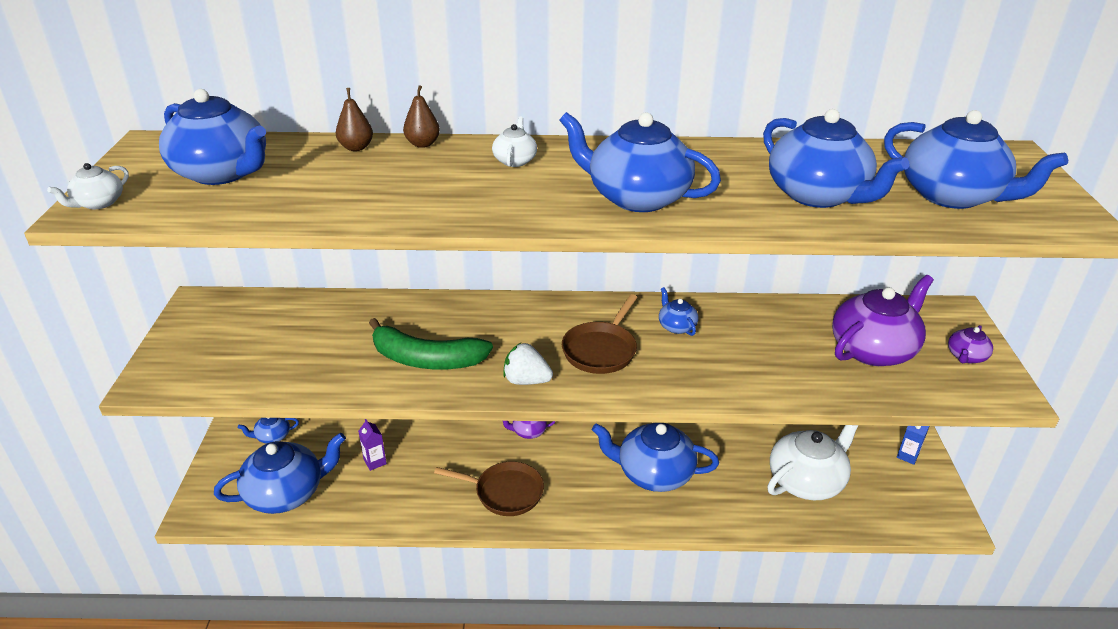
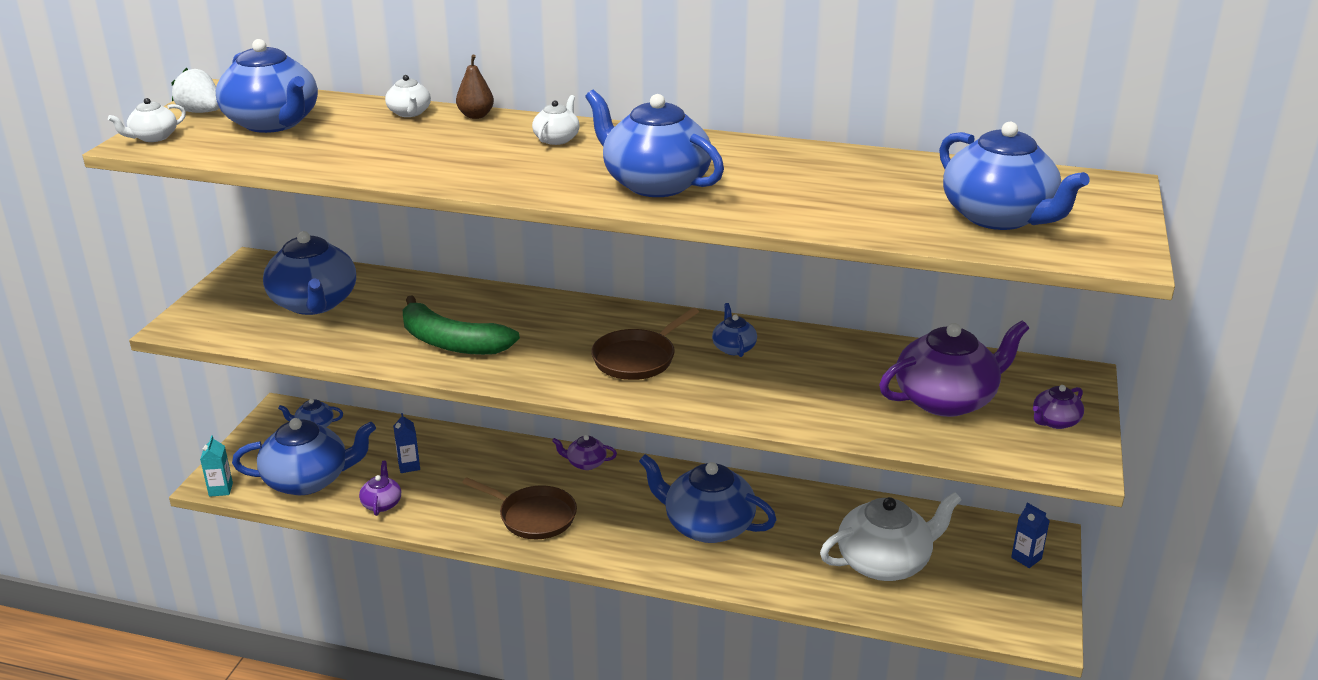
camera: 15 degrees right, 5 degrees down
brown pear [336,88,373,151] -> white teapot [385,75,431,117]
purple carton [358,419,387,471] -> blue carton [393,413,420,473]
white strawberry [503,343,553,385] -> white strawberry moved to [171,68,219,113]
blue teapot [763,109,909,208] -> blue teapot moved to [263,231,356,315]
none -> turquoise carton [200,435,233,497]
none -> purple teapot [359,461,401,516]

